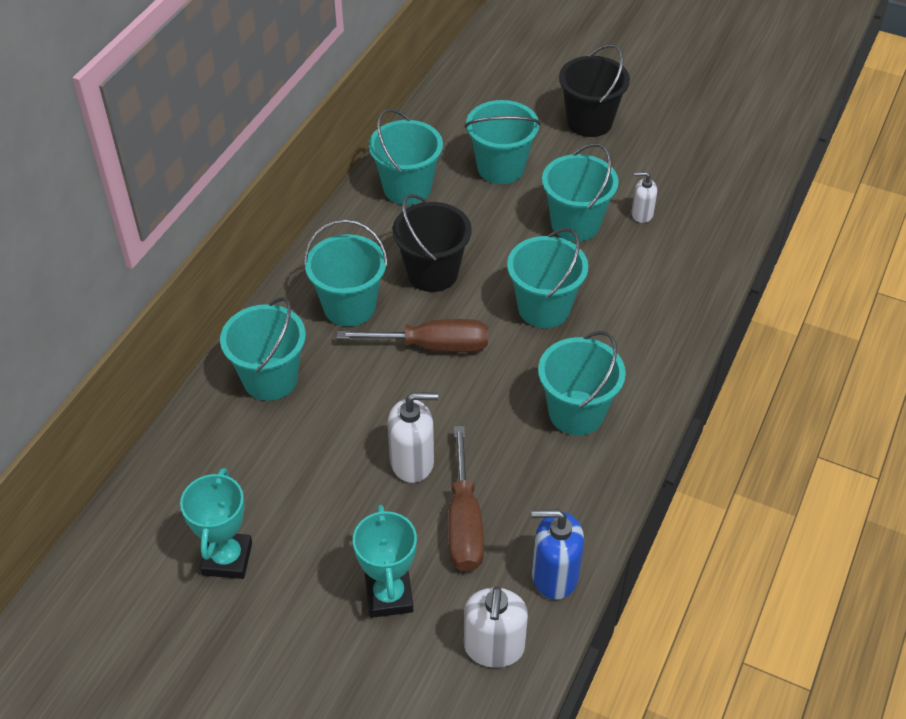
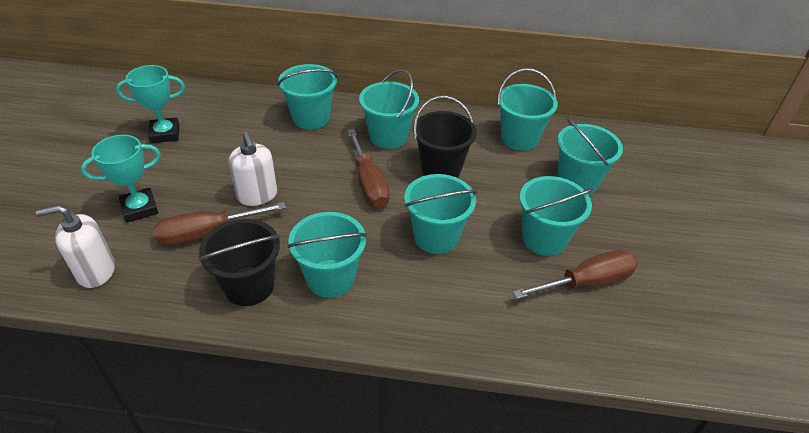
camera: 70 degrees right, 5 degrees down
blue soap dispenser [532,509,584,600] -> none
black bucket [559,44,630,137] -> black bucket moved to [199,219,280,306]
white soap dispenser [631,172,657,223] -> brown screwdriver [513,250,638,299]

